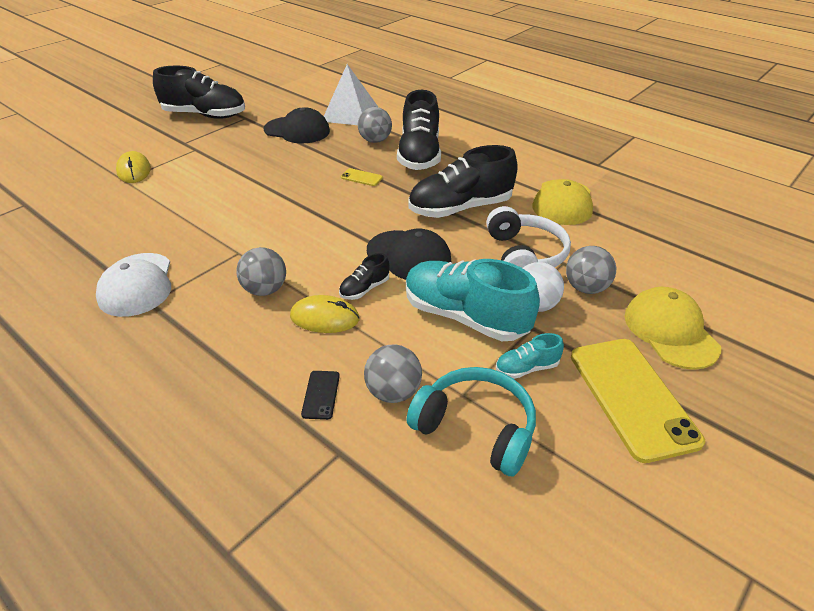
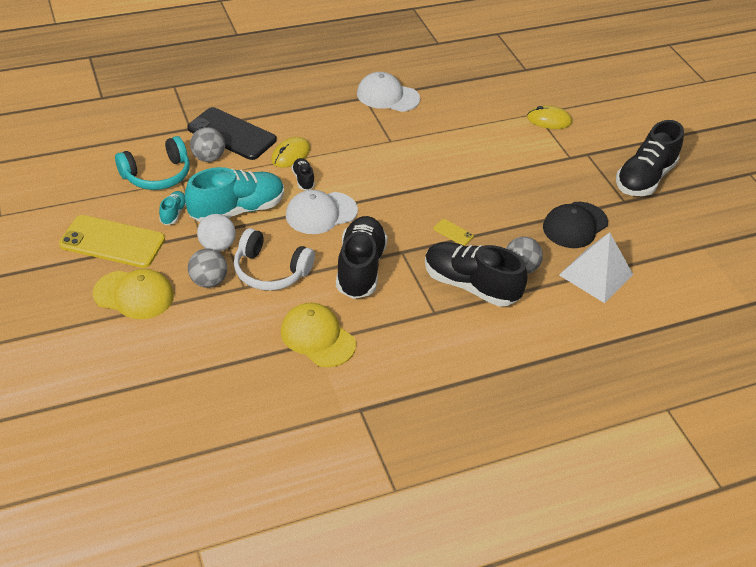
camera: 115 degrees right, 5 degrees up
grey ball [236,247,286,296] -> none
black phone [301,371,340,420] -> black phone [187,107,277,160], size x2.41
yellow phone [341,168,383,186] -> yellow phone turned 75 degrees clockwise [433,219,474,246]
black cap [367,229,451,280] -> white cap [286,190,358,234]

